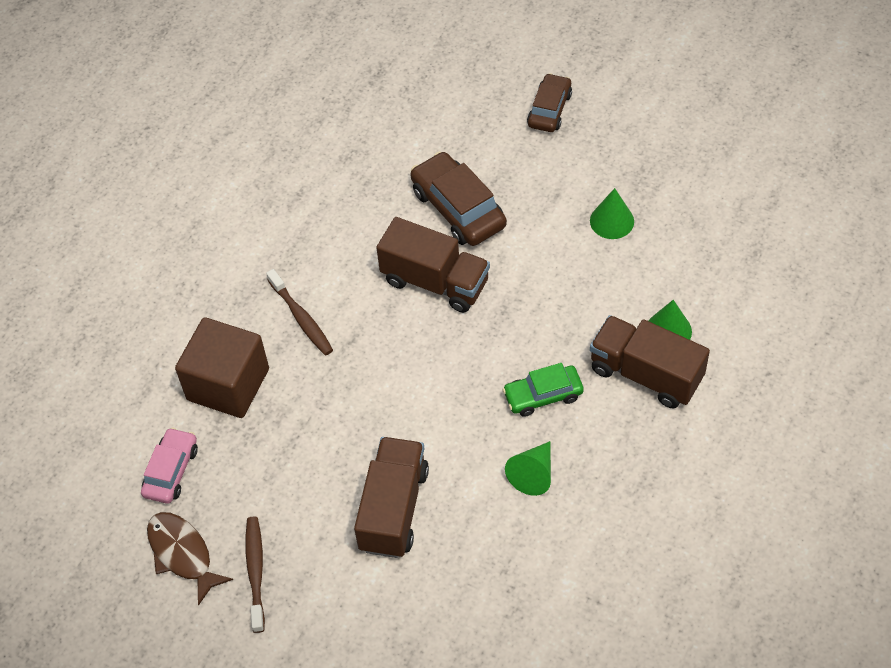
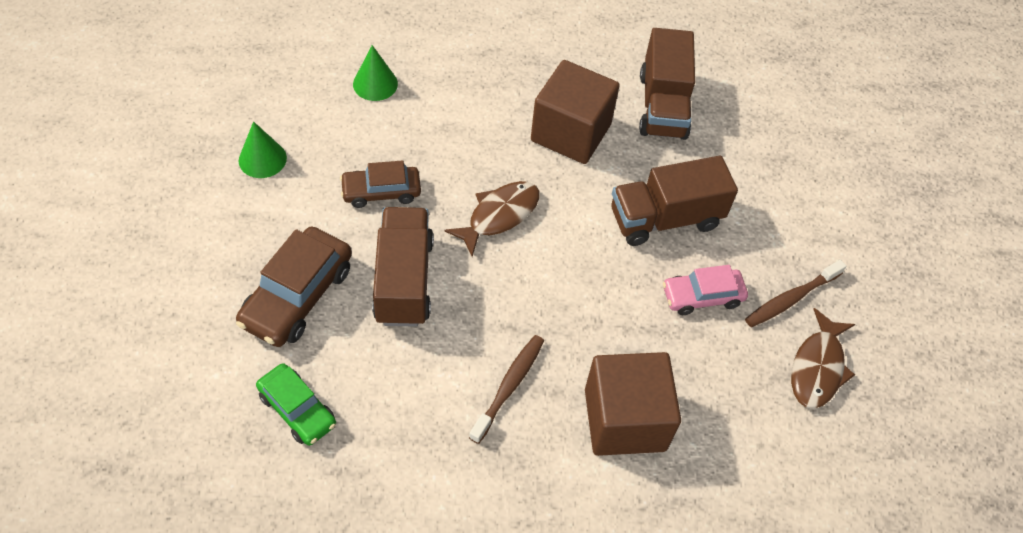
camera: 125 degrees left, 0 degrees up
pink car [141,427,198,504] -> pink car moved to [663,265,748,315]
green car [503,363,584,417] -> green car moved to [256,363,336,446]
green cone [505,441,551,496] -> brown cube [531,60,620,164]
brown car [527,73,572,132] -> brown car moved to [340,160,421,208]
brown truck [590,315,710,409] -> brown truck moved to [639,28,695,140]
none -> brown fish [444,181,540,257]

